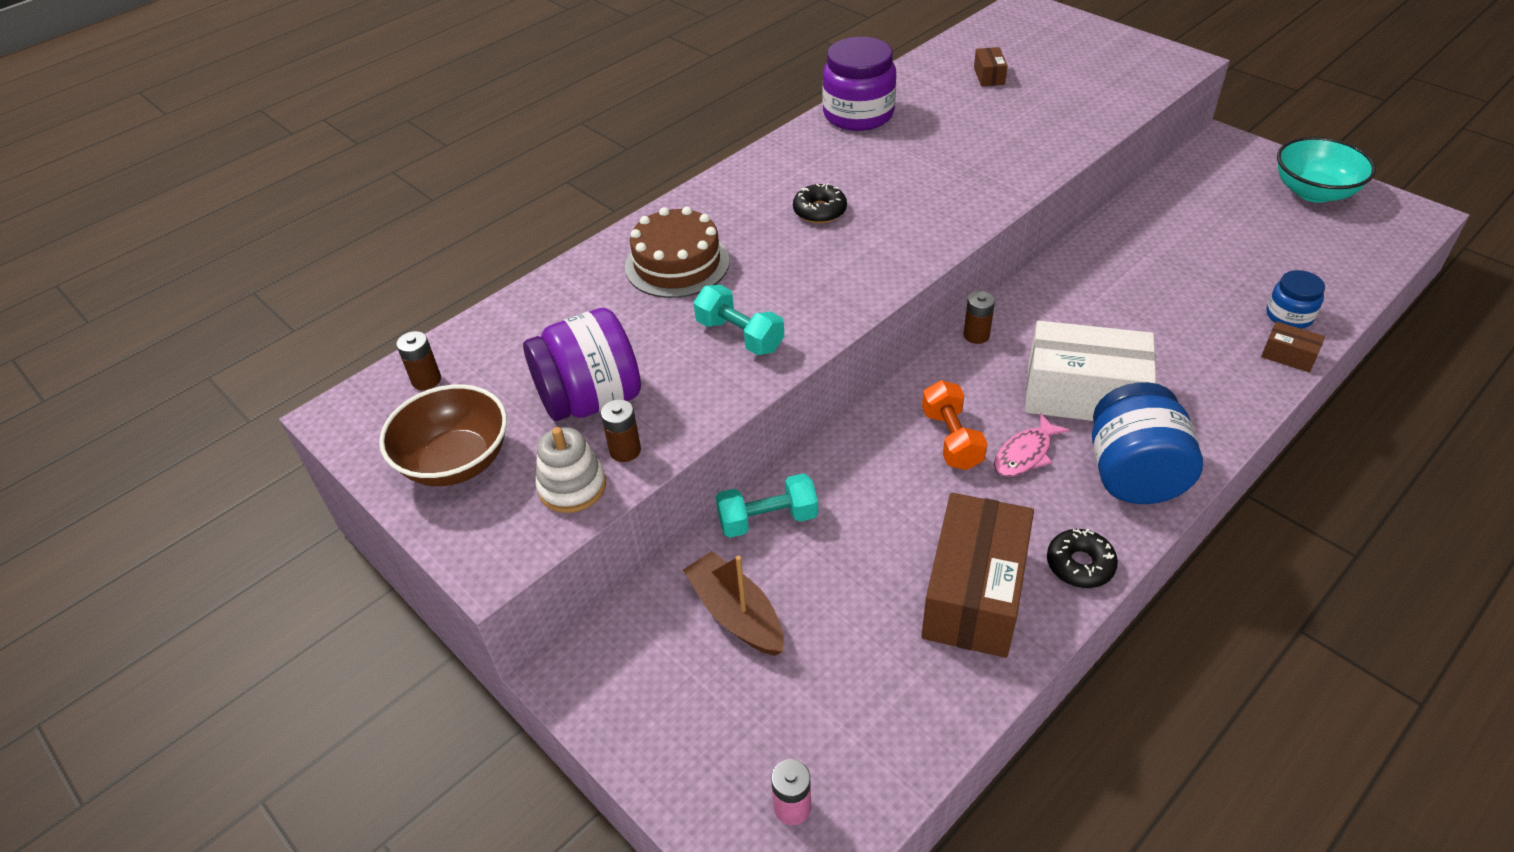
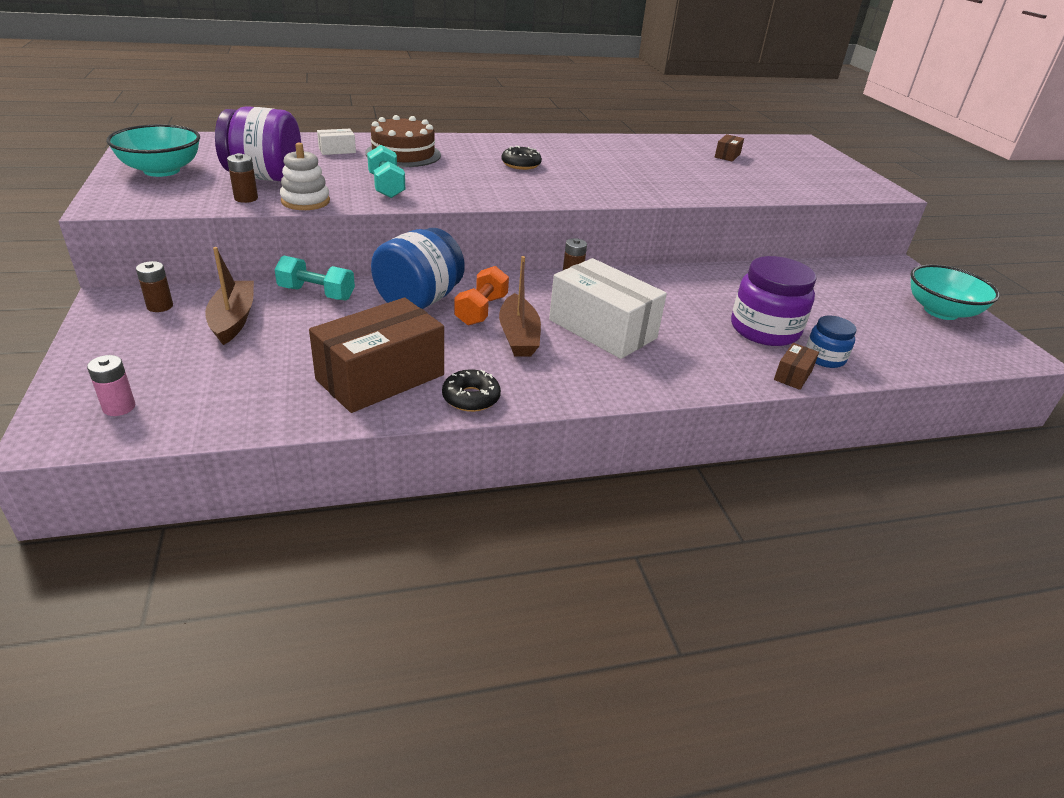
camera: 25 degrees right, 10 degrees down
brown bowl [379,384,507,486] -> turquoise bowl [106,124,200,177]
brown battery [396,331,441,390] -> brown battery moved to [136,261,173,312]
white stacking toy [535,427,606,513] -> white stacking toy moved to [280,143,330,210]
purple jar [823,37,896,131] -> purple jar moved to [731,256,817,346]
pink fish [994,413,1070,477] -> brown boat [499,256,541,356]
blue jar [1092,382,1203,504] -> blue jar moved to [371,228,465,309]
brown box [1261,321,1325,373] -> brown box turned 60 degrees clockwise [774,343,819,390]
none -> white box [317,129,356,155]

